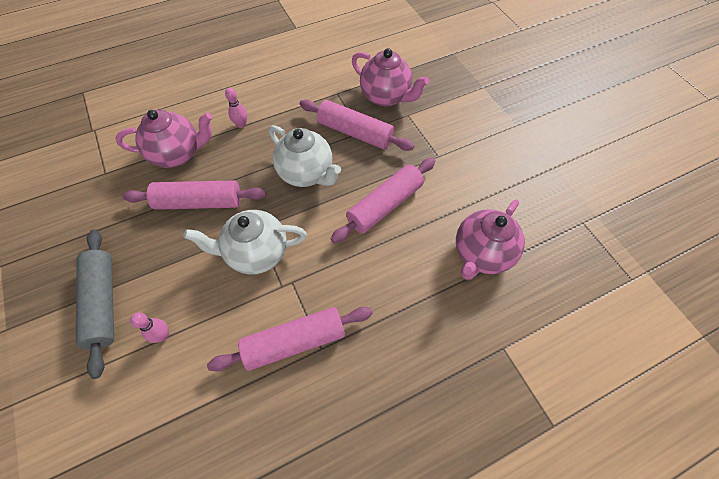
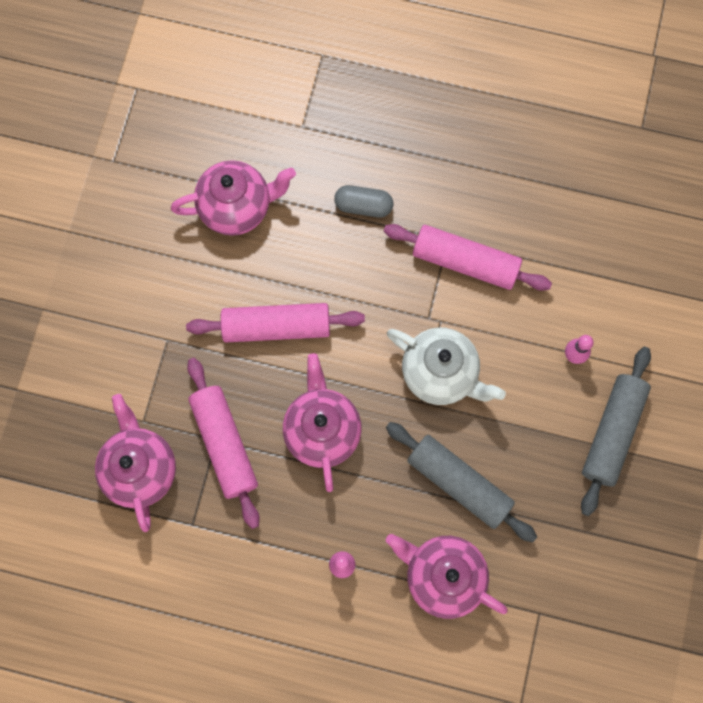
camera: 140 degrees left, 15 degrees up
pink rolling pin [122,180,266,210] -> grey rolling pin [386,422,537,542]
white teapot [269,125,341,187] -> pink teapot [283,353,362,492]
none -> grey capsule [334,185,393,217]

